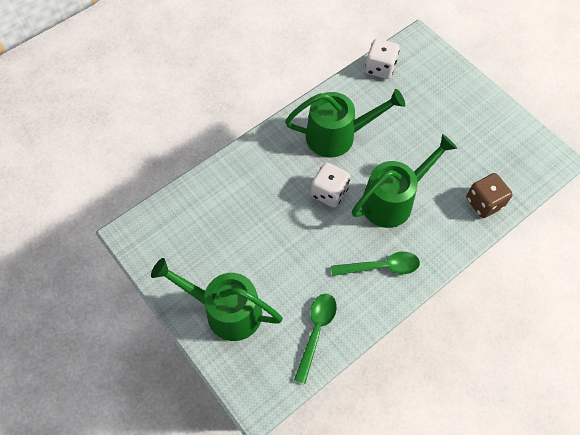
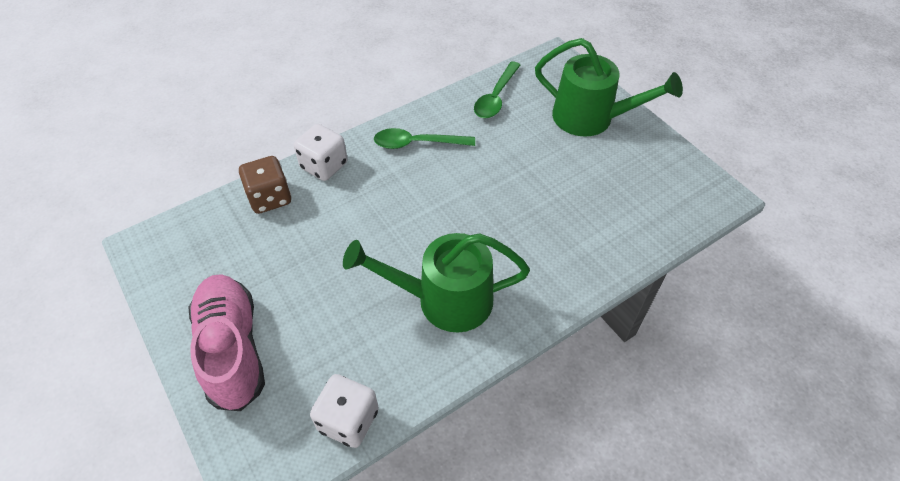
camera: 175 degrees left, 10 degrees down
white dice [311,162,350,208] -> white dice moved to [294,124,348,181]
green watering can [352,134,457,228] -> none
none -> pink shoe [188,274,265,411]

